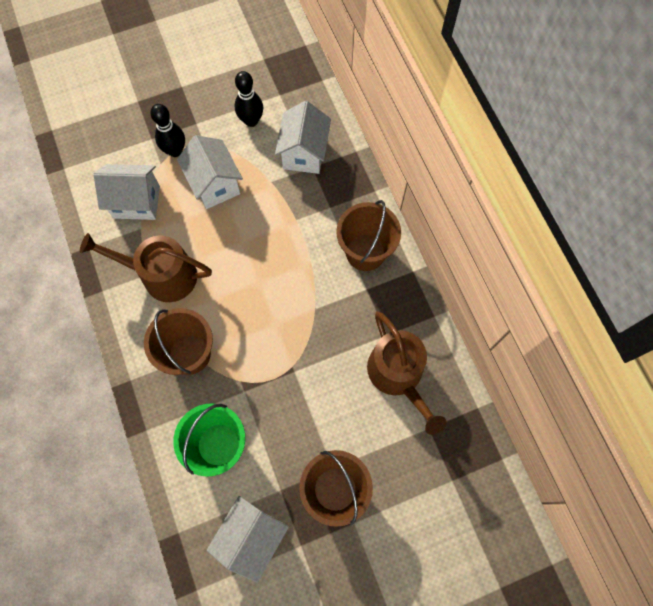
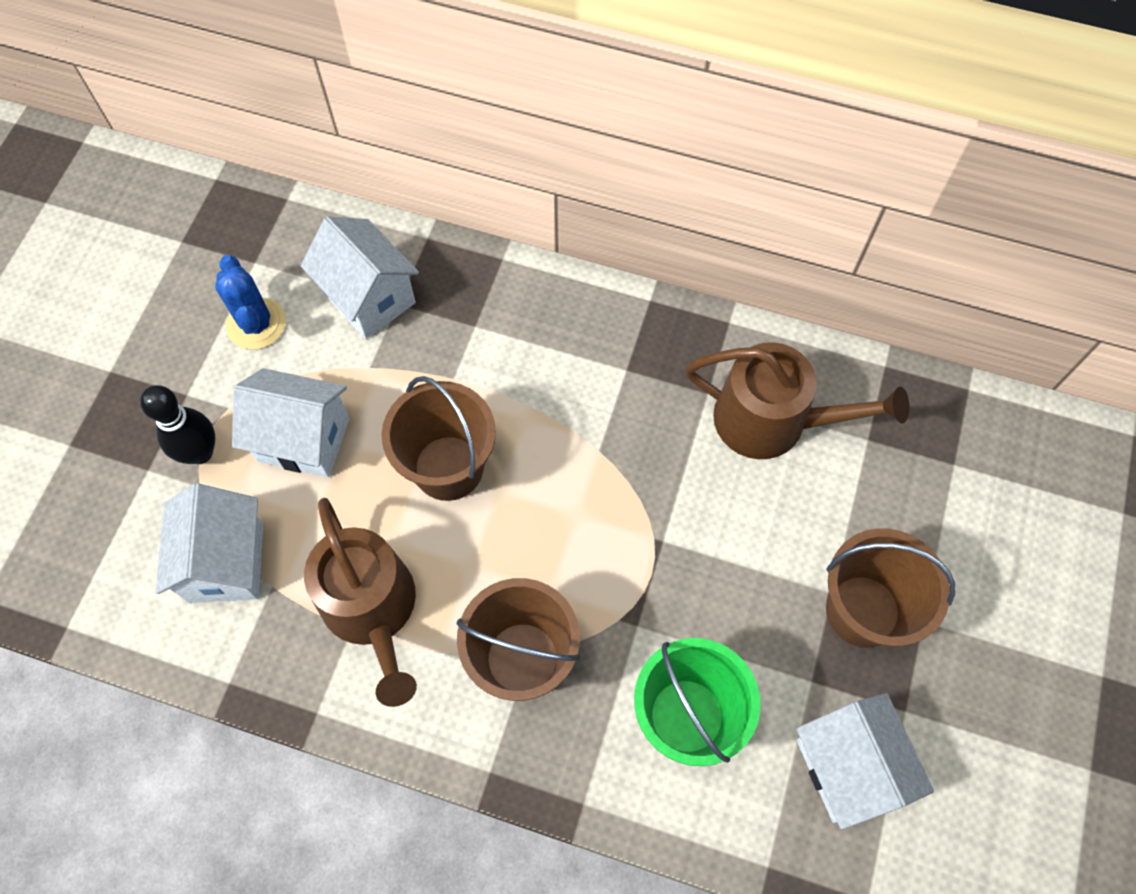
camera: 50 degrees left, 5 degrees down
brown watering can [80,233,212,302] -> brown watering can turned 75 degrees counterclockwise [304,498,417,707]
white house [94,164,160,220] -> white house turned 45 degrees counterclockwise [155,483,263,603]
black bowling pin [234,71,263,127] -> blue cactus [215,255,286,350]
brown bucket [336,200,401,271] -> brown bucket moved to [381,376,496,501]

